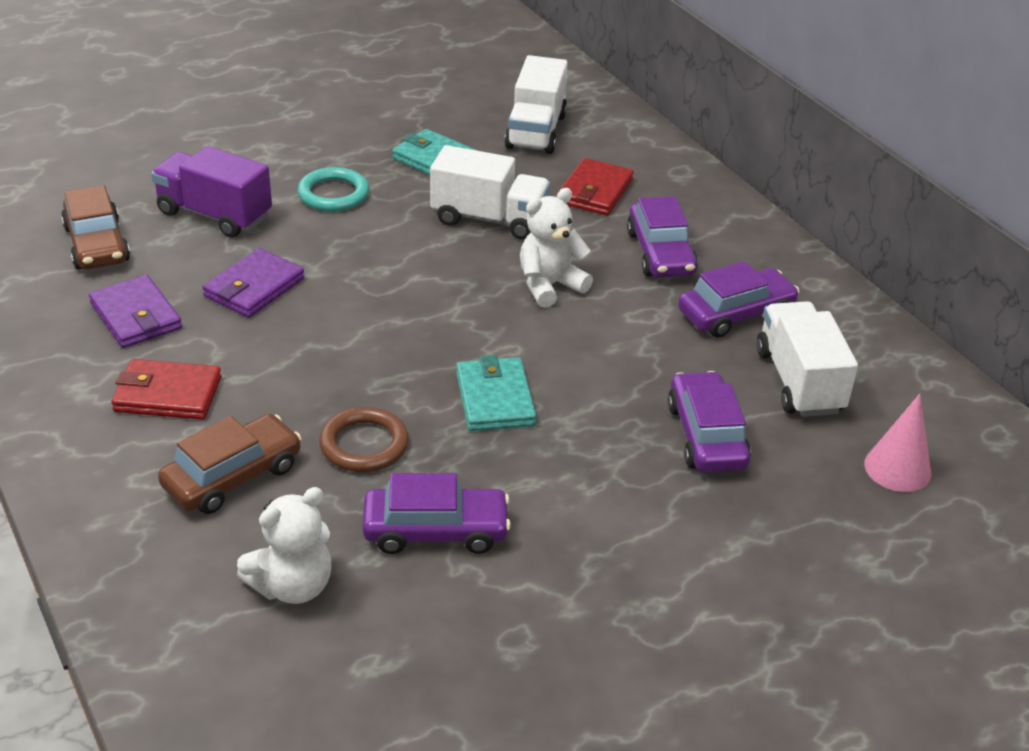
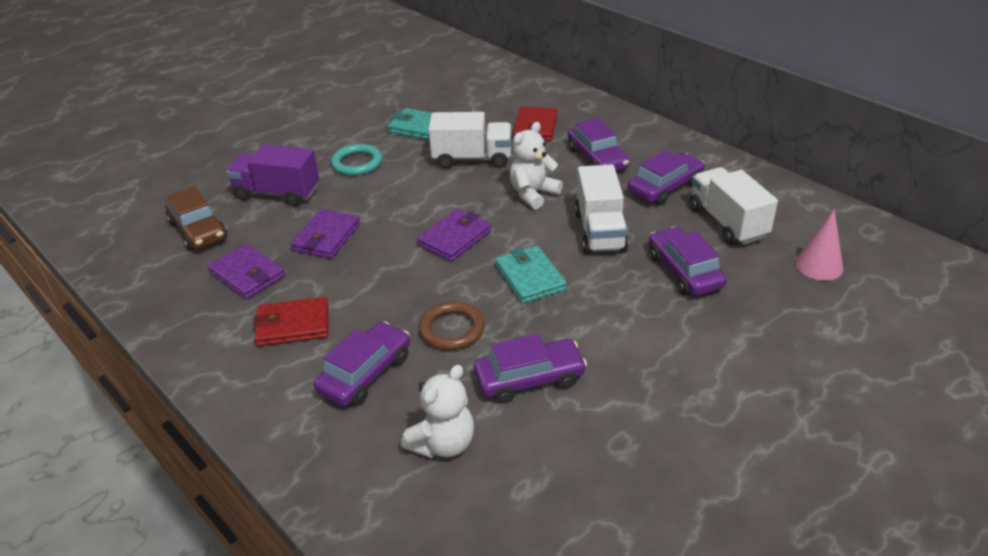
camera: 10 degrees left, 0 degrees up
brown car [158,414,301,514] -> purple car [314,321,410,406]
white truck [504,55,568,154] -> white truck moved to [575,164,629,254]
none -> purple wallet [417,209,491,262]

